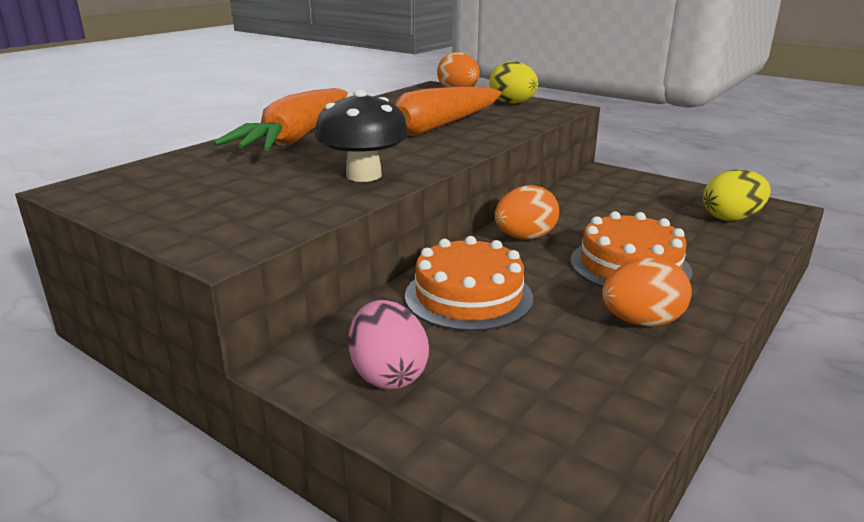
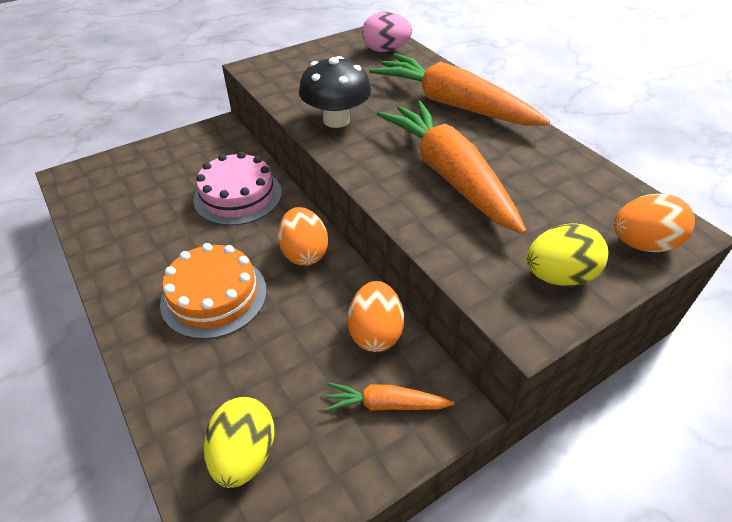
camera: 110 degrees right, 20 degrees up
pink egg [348,300,429,390] -> pink egg moved to [362,12,412,52]
orange cake [405,236,533,331] -> pink cake [193,152,282,226]
orange egg [602,258,692,327] -> orange egg moved to [348,281,404,352]
none -> orange carrot [324,382,454,411]

